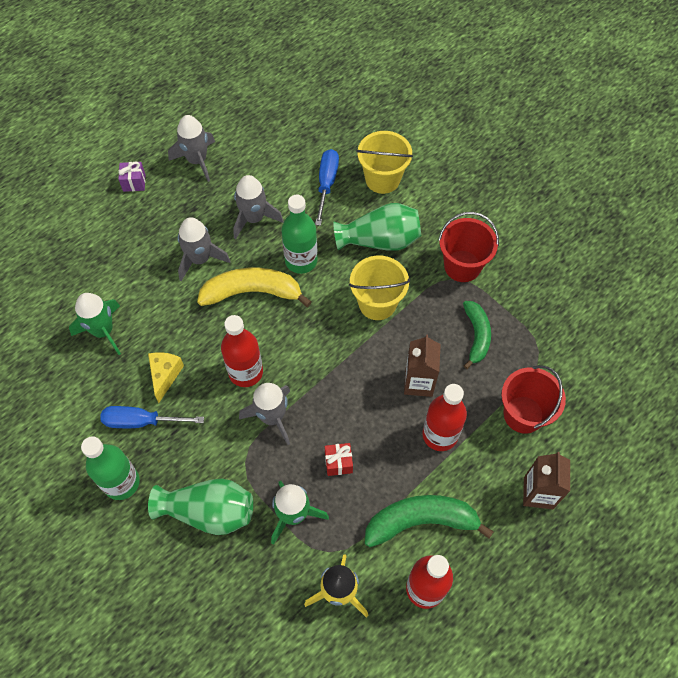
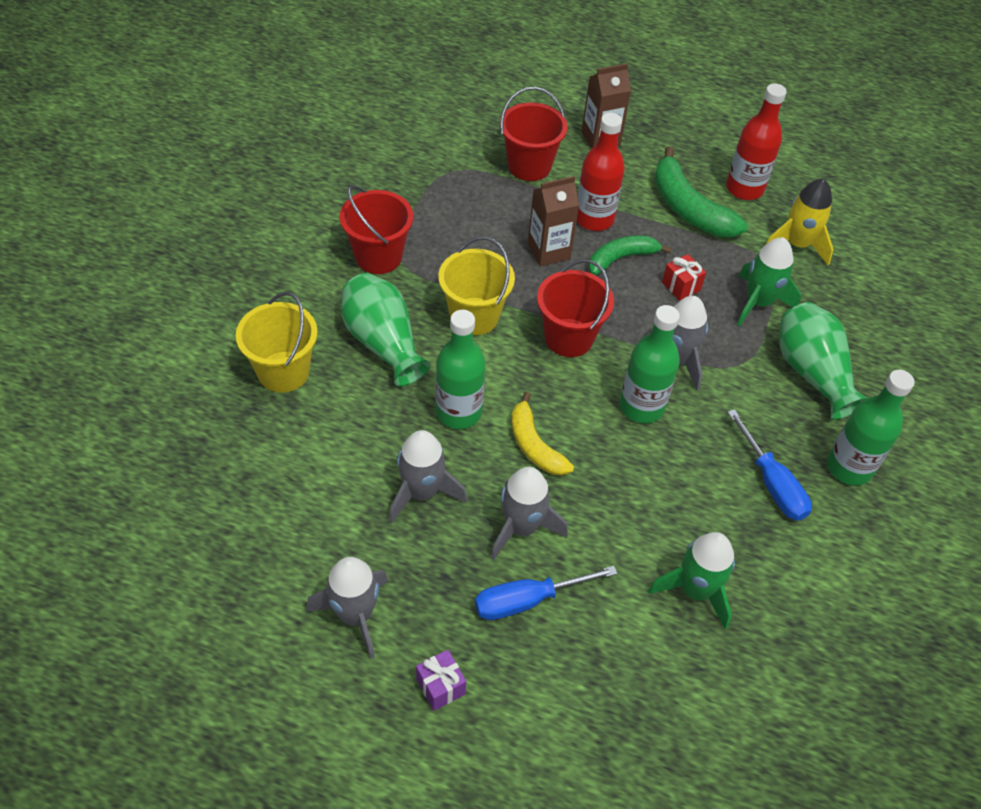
camera: 120 degrees left, 10 degrees down
yellow cheese [148,352,184,403] -> none
yellow banana [197,268,312,307] -> yellow banana [511,392,574,476], size x0.65
red bottle [221,315,263,387] -> green bottle [620,305,680,423]
blue screwdriver [315,149,339,226] -> blue screwdriver moved to [475,566,617,620]
green banana [463,301,491,369] -> green banana moved to [589,235,672,275]
none -> red bucket [537,259,614,357]

